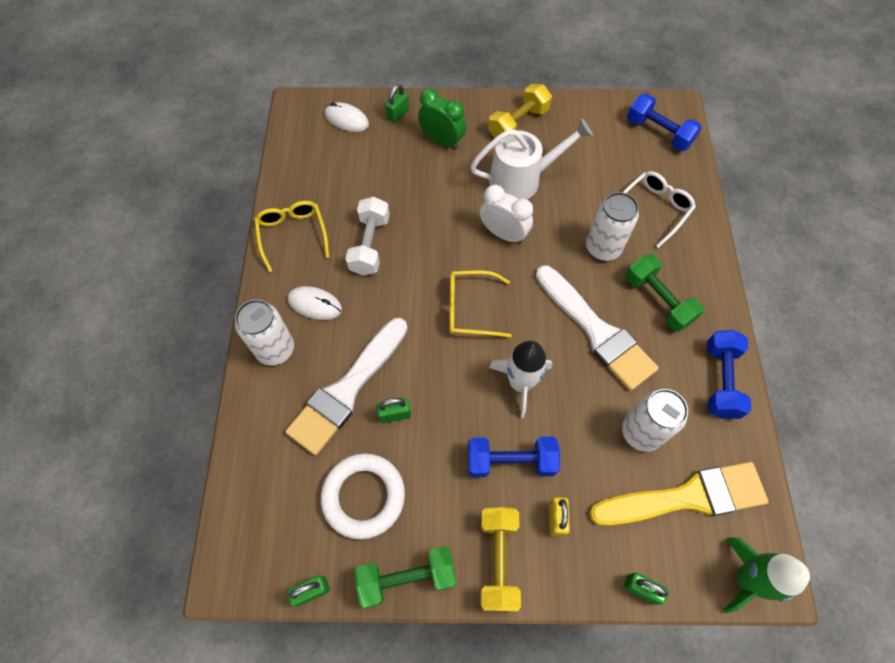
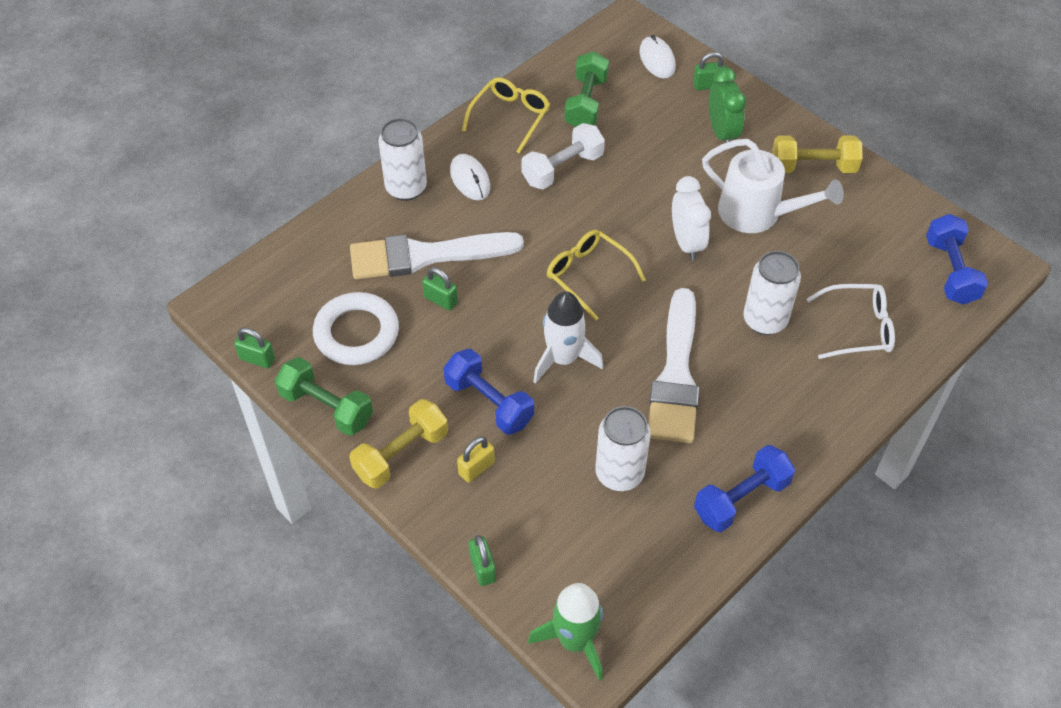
camera: 45 degrees right, 10 degrees down
yellow brush [589,462,768,526] -> none
green dumbbell [626,254,704,332] -> green dumbbell moved to [564,51,609,127]

